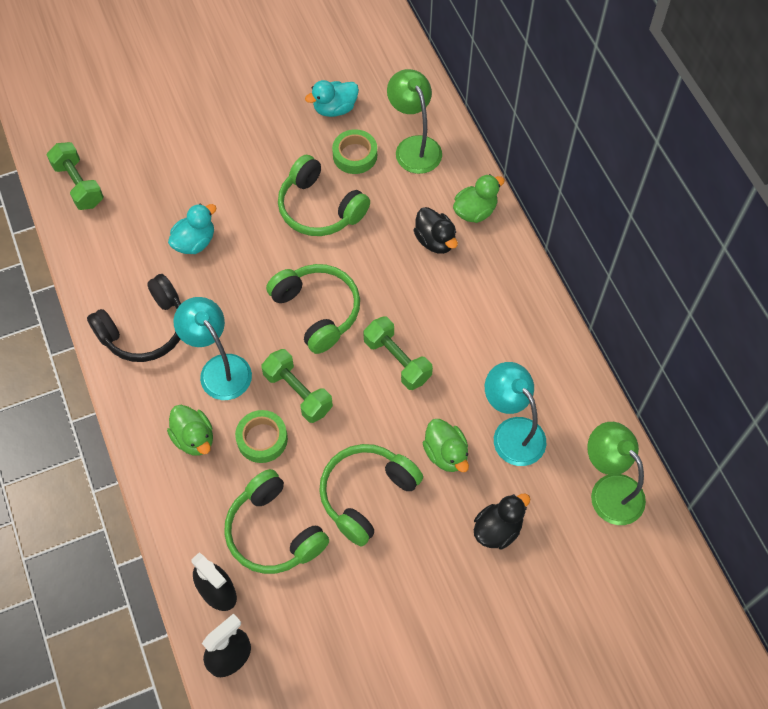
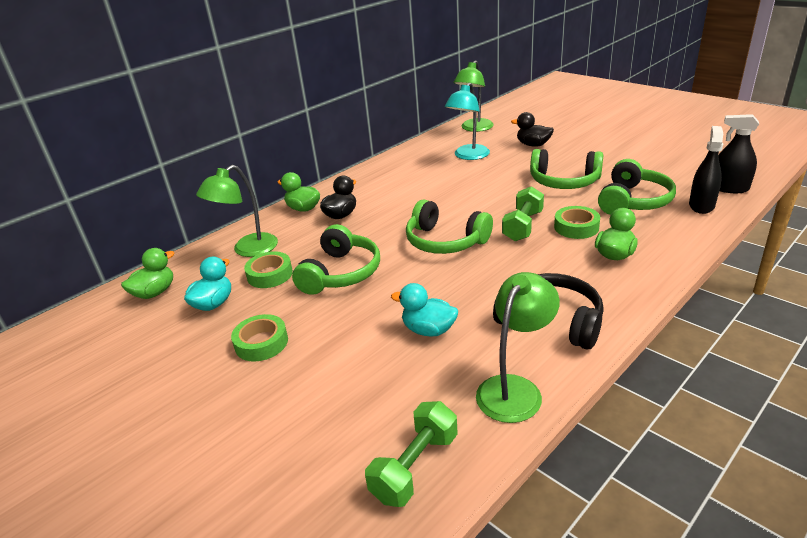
camera: 110 degrees left, 30 degrees down
turquoise lamp [174,297,252,400] -> none
green headphones [266,264,360,354] -> green headphones turned 90 degrees counterclockwise [406,200,493,254]
turquoise duck [305,80,359,117] -> turquoise duck turned 105 degrees counterclockwise [184,256,231,311]
green dumbbell [363,316,433,390] -> none
green duck [423,419,469,472] -> green duck moved to [121,248,174,299]
none -> green tape [231,314,288,361]
none -> green lamp [476,272,560,423]

